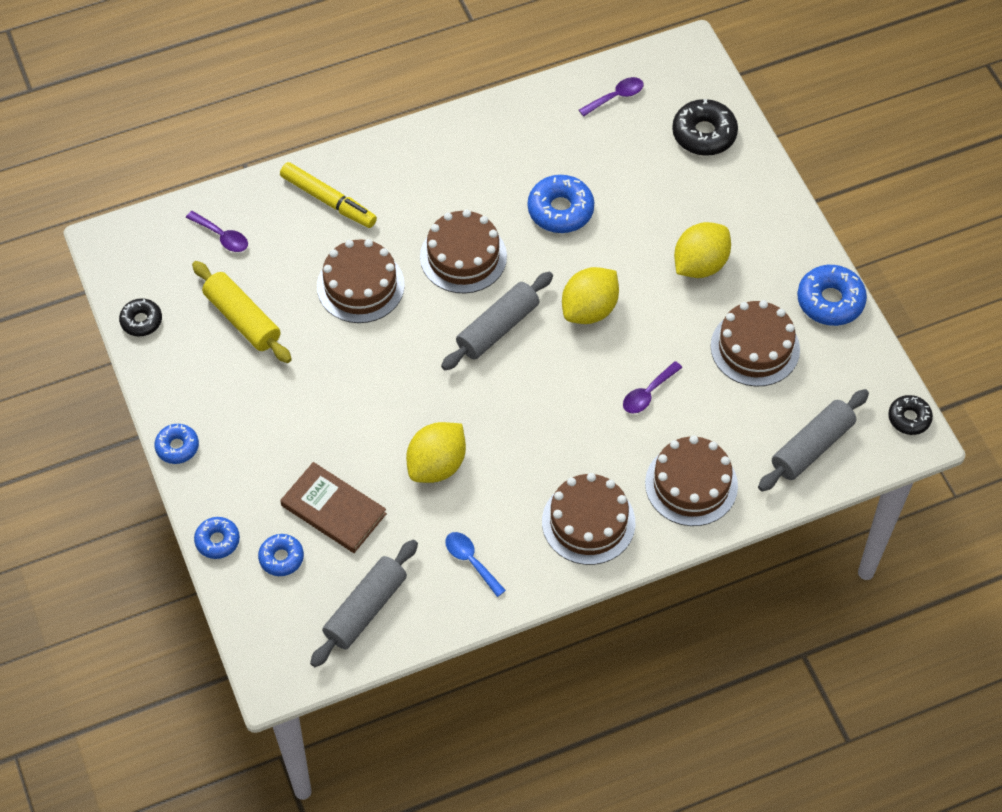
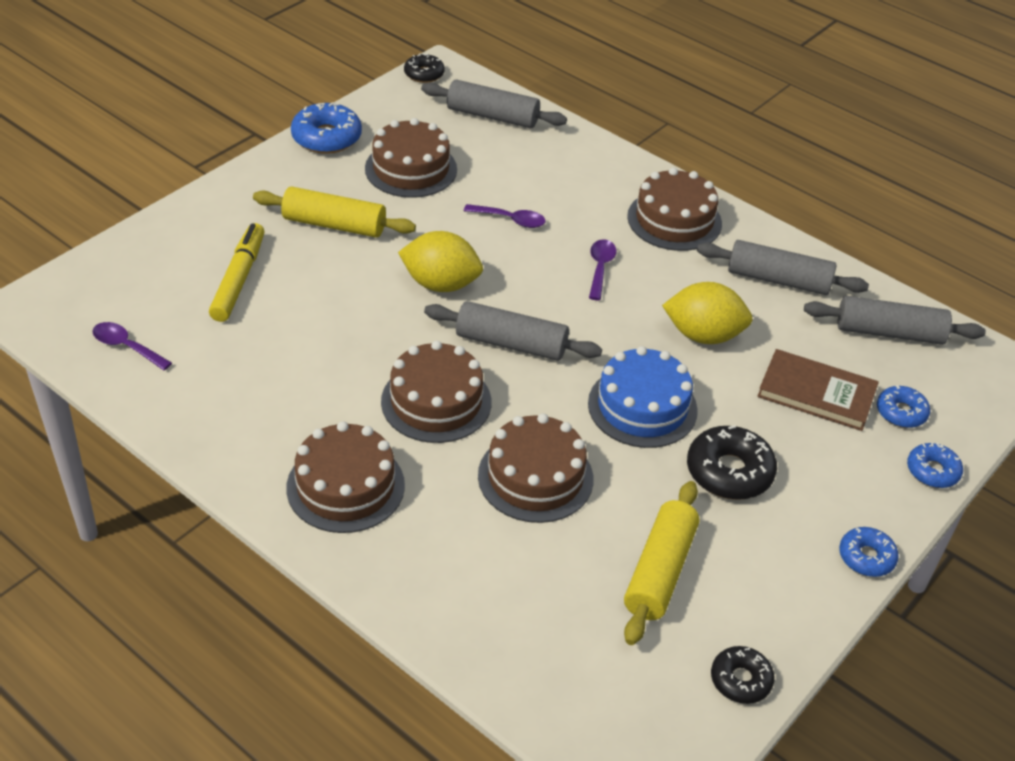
camera: 120 degrees left, 15 degrees down
purple spoon [186,211,248,252] -> purple spoon moved to [589,240,616,300]
yellow marker [280,162,377,228] -> yellow marker moved to [209,223,265,322]
brown book [280,462,387,553] -> brown book turned 75 degrees counterclockwise [758,349,879,431]
blue spoon [445,532,506,597] -> grey rolling pin [697,240,869,295]
blue donut [528,175,595,233] -> none
brown cake [645,435,738,526] -> brown cake moved to [286,421,405,533]
black donut [672,99,738,156] -> black donut moved to [687,425,777,500]
yellow lemon [674,222,731,278] -> yellow rolling pin [253,187,416,238]
none -> blue cake [588,346,698,448]

